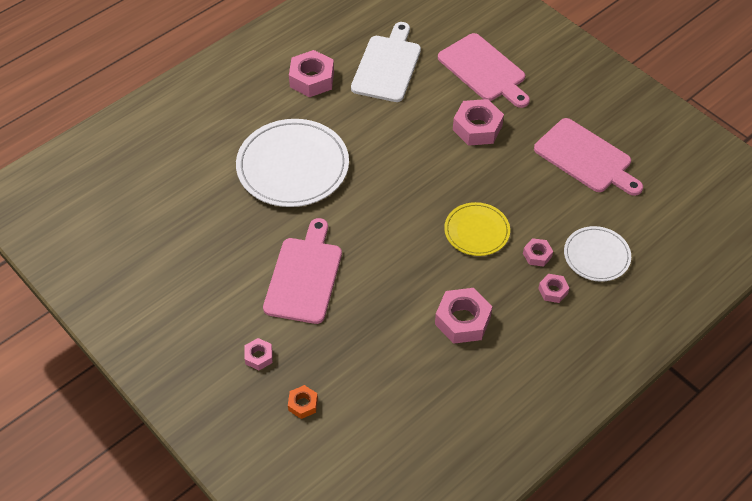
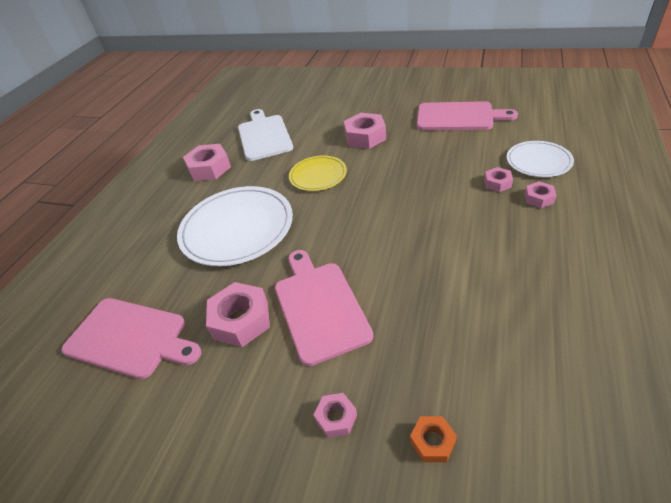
camera: 25 degrees left, 10 degrees down
pink nut [435,288,492,344] -> pink nut moved to [206,282,270,347]
pink cutting board [438,33,530,108] -> pink cutting board moved to [61,298,201,379]
yellow plate [444,202,510,256] -> yellow plate moved to [289,155,347,191]

